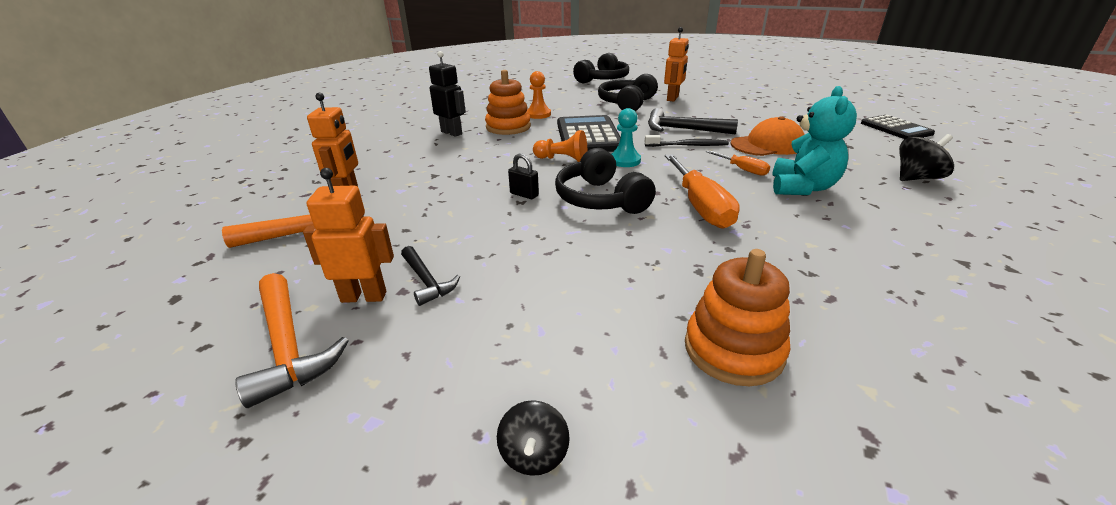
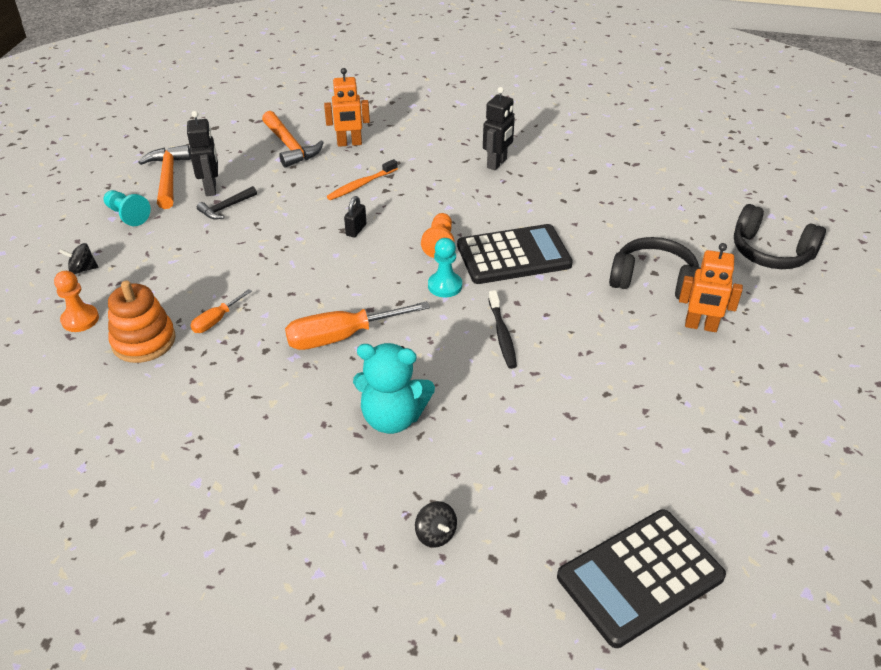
camera: 80 degrees right, 10 degrees up
orange hammer [235,273,349,408] -> orange hammer turned 120 degrees clockwise [138,145,191,209]
orange robot [303,168,394,303] -> black robot [187,111,218,196]
orange stacking toy [485,70,531,135] -> none
orange pawn [527,71,551,119] -> orange pawn moved to [54,271,99,332]
black headphones [555,148,656,214] -> none
black hammer [648,108,738,135] -> none
orange screwdriver [706,150,770,176] -> orange screwdriver moved to [190,289,252,333]
orange cap [730,116,805,156] -> none
black calculator [861,115,935,139] -> black calculator [557,509,726,648], size x1.55
black spinning top [899,134,954,181] -> black spinning top [415,501,457,548], size x0.66
none -> turquoise pawn [103,190,151,226]
none -> orange toothbrush [327,159,398,200]

